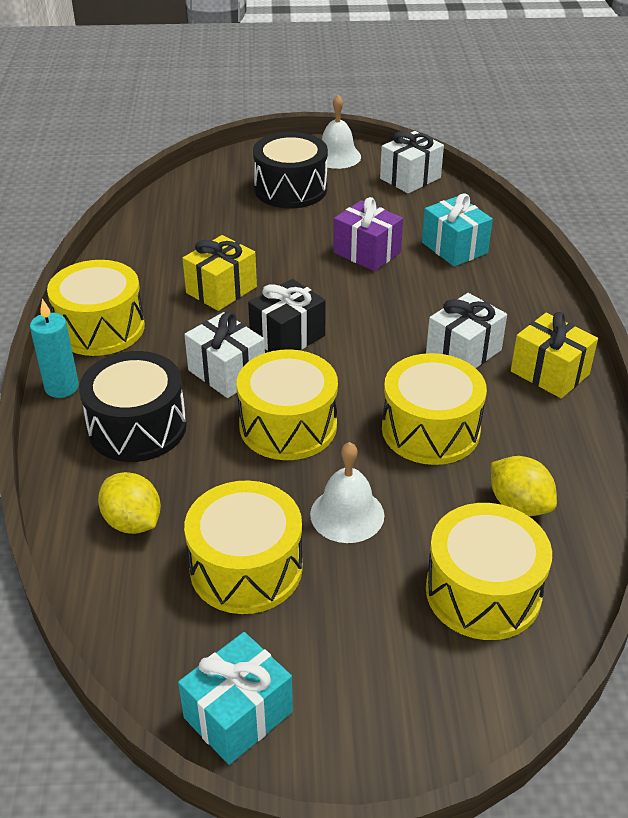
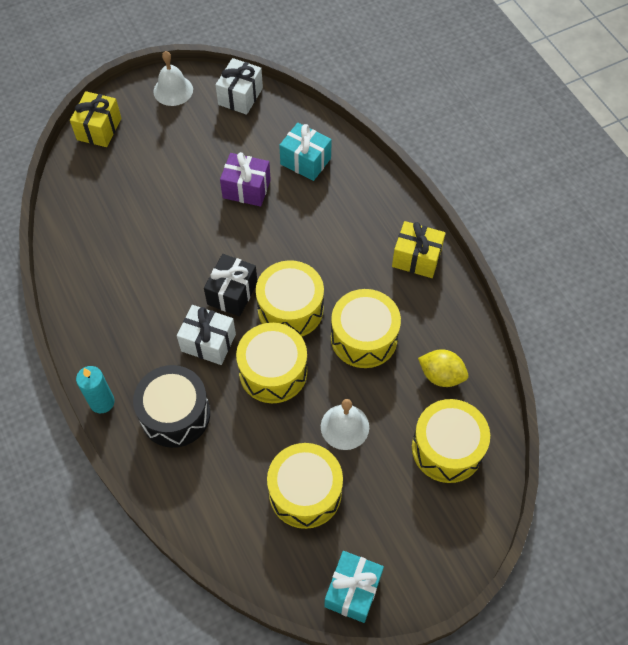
camera: 25 degrees left, 20 degrees up
yellow drum [47,260,145,356] -> yellow drum moved to [256,260,324,337]
yellow lemon [98,472,161,534] -> none
yellow gift [182,235,257,311] -> yellow gift moved to [70,91,122,147]
black drum [253,132,328,209] -> none
white gift [426,293,507,368] -> none

